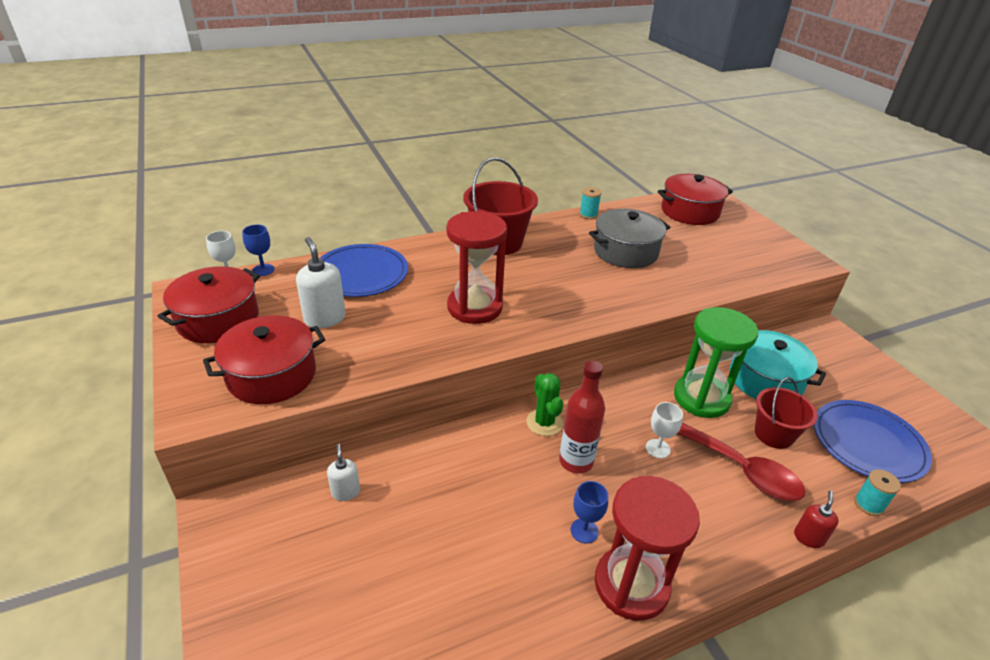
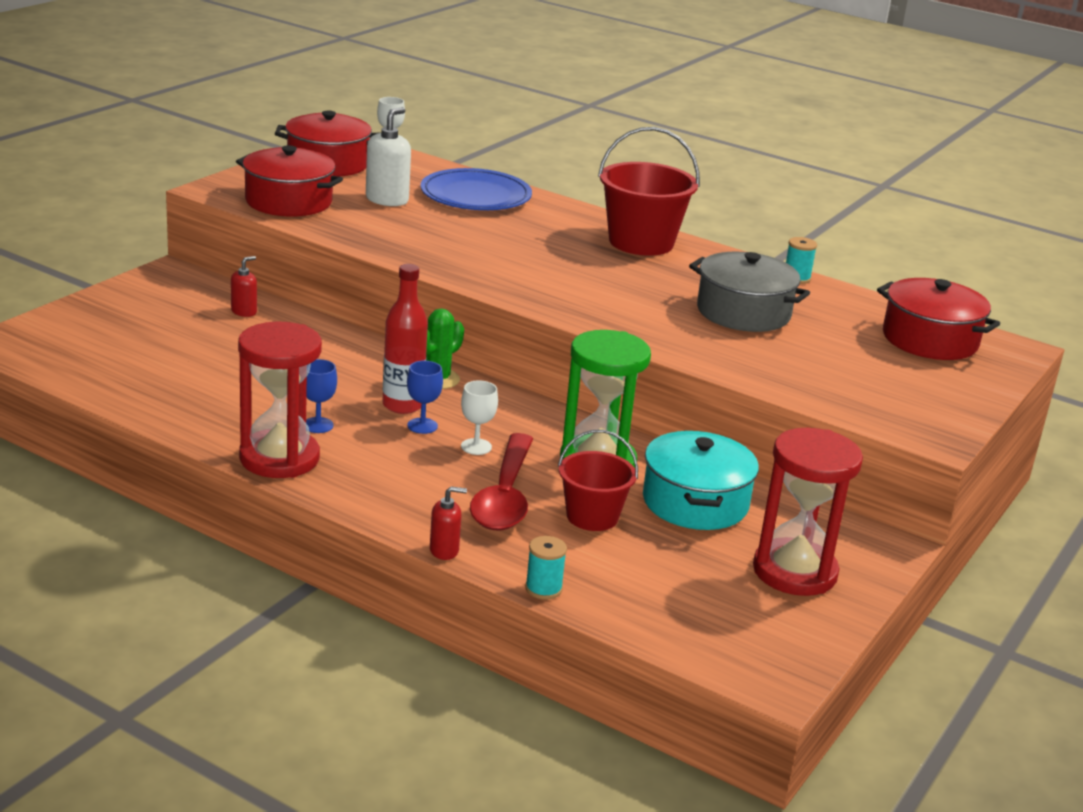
camera: 55 degrees right, 10 degrees down
blue goblet [242,225,274,276] -> blue goblet moved to [407,361,443,434]
white soap dispenser [327,444,360,501] -> red soap dispenser [231,256,257,317]
red hourglass [446,211,507,324] -> red hourglass moved to [753,428,863,596]
blue plate [814,400,932,483] -> none

